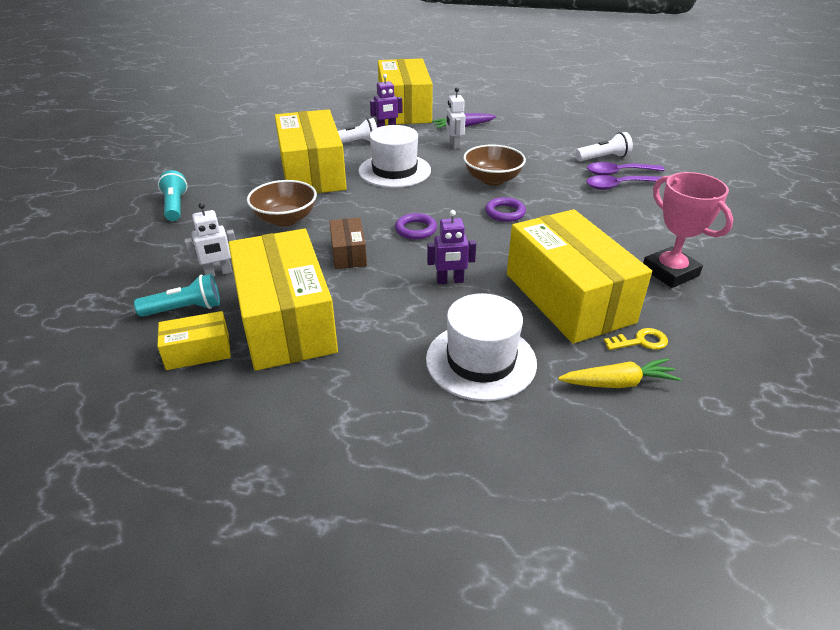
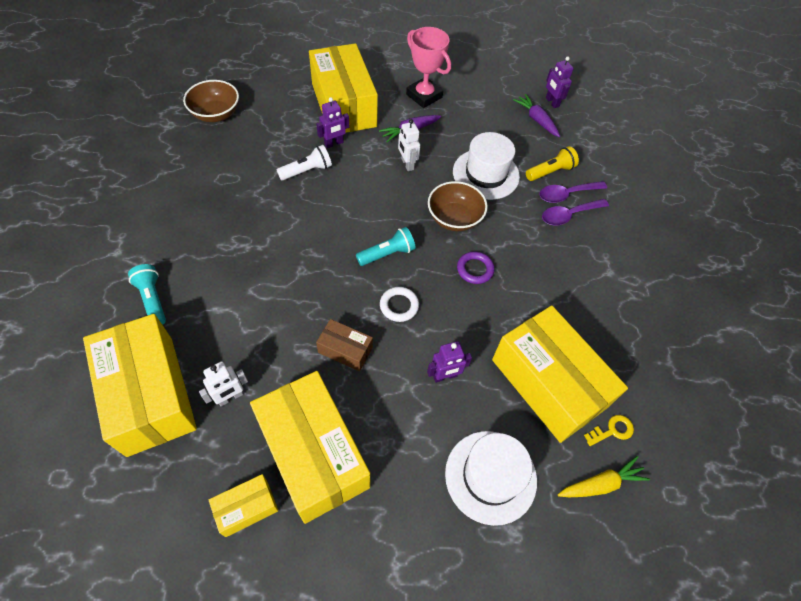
camera: 15 degrees left, 20 degrees up
turquoise flashlight [134,274,220,317] -> turquoise flashlight moved to [356,227,416,266]
brown bowl [247,180,317,226] -> brown bowl moved to [183,80,239,122]
yellow box [275,109,347,194] -> yellow box moved to [83,314,197,457]
brown box [329,218,367,269] -> brown box turned 45 degrees counterclockwise [316,319,373,371]
white hat [358,125,431,188] -> white hat moved to [453,132,520,200]
purple ring [395,213,437,239] -> white ring [380,287,419,322]
white flashlight [575,132,633,161] -> yellow flashlight [526,146,579,181]
pink trophy [643,172,733,288] -> pink trophy moved to [406,27,451,108]
none -> purple carrot [513,94,560,137]
none -> purple robot [546,57,574,108]

